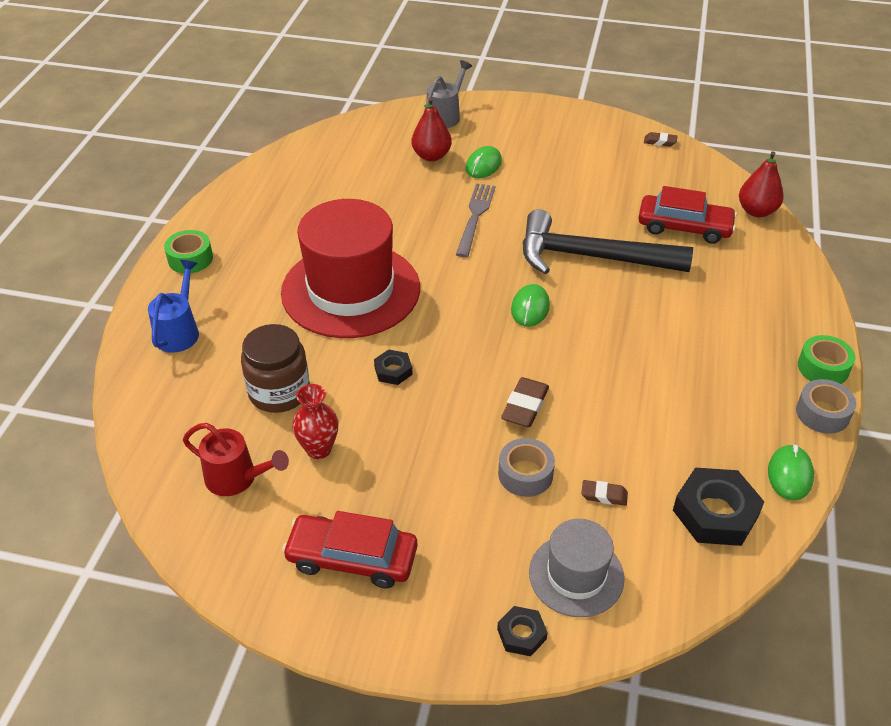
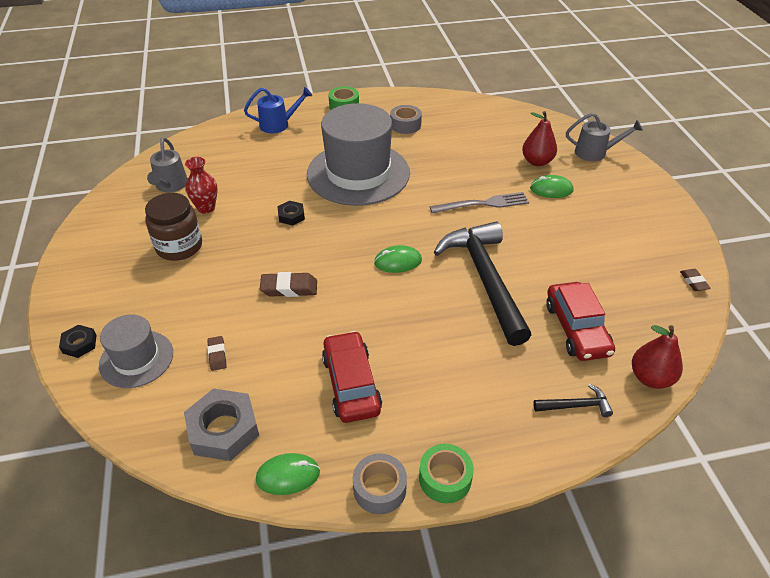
camera: 65 degrees right, 0 degrees up
red watering can [183,423,289,496] -> grey watering can [147,137,188,192]
brown jar [241,324,310,413] -> brown jar moved to [145,193,202,261]
red hat [281,199,420,338] -> grey hat [307,103,410,206]
red car [282,511,418,588] -> red car moved to [322,331,382,423]
grey tape [498,438,555,497] -> grey tape moved to [390,105,422,134]
black nut [673,468,764,546] -> grey nut [184,388,259,461]
none -> black hammer [533,384,613,417]

